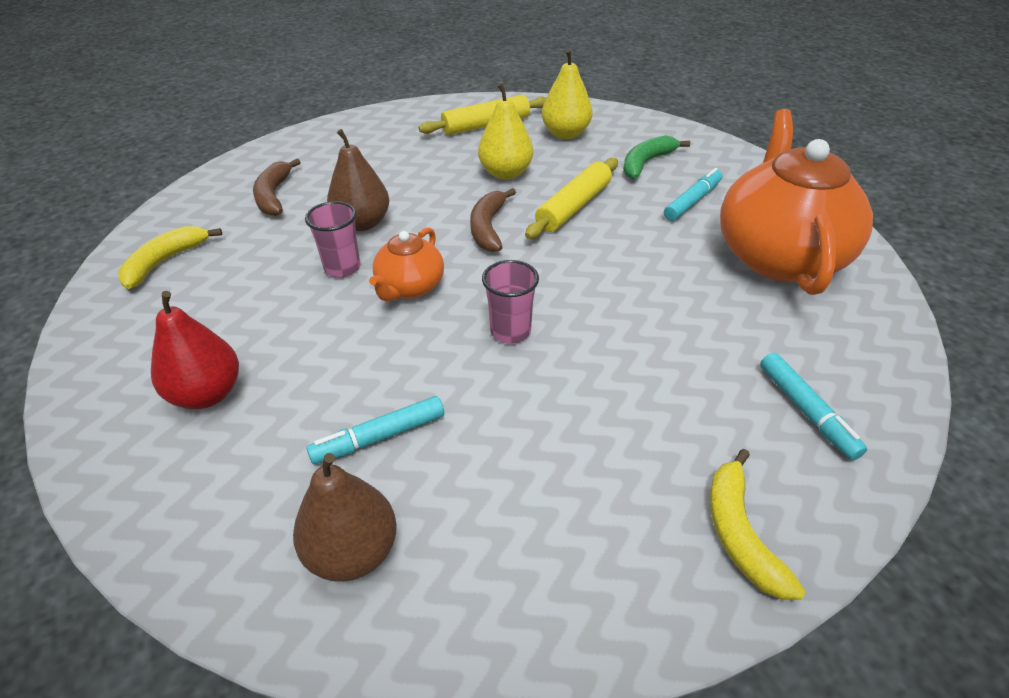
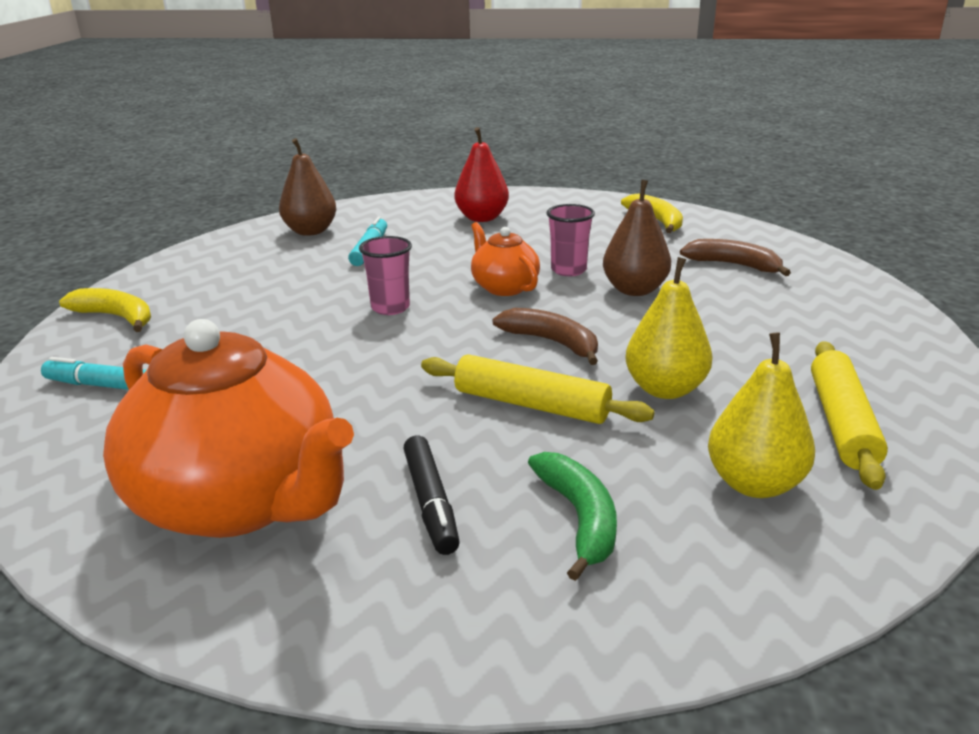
camera: 125 degrees right, 15 degrees down
yellow rolling pin [525,158,618,239] -> yellow rolling pin turned 45 degrees counterclockwise [421,354,655,424]
turquoise marker [664,168,723,221] -> black marker [403,436,460,555]

